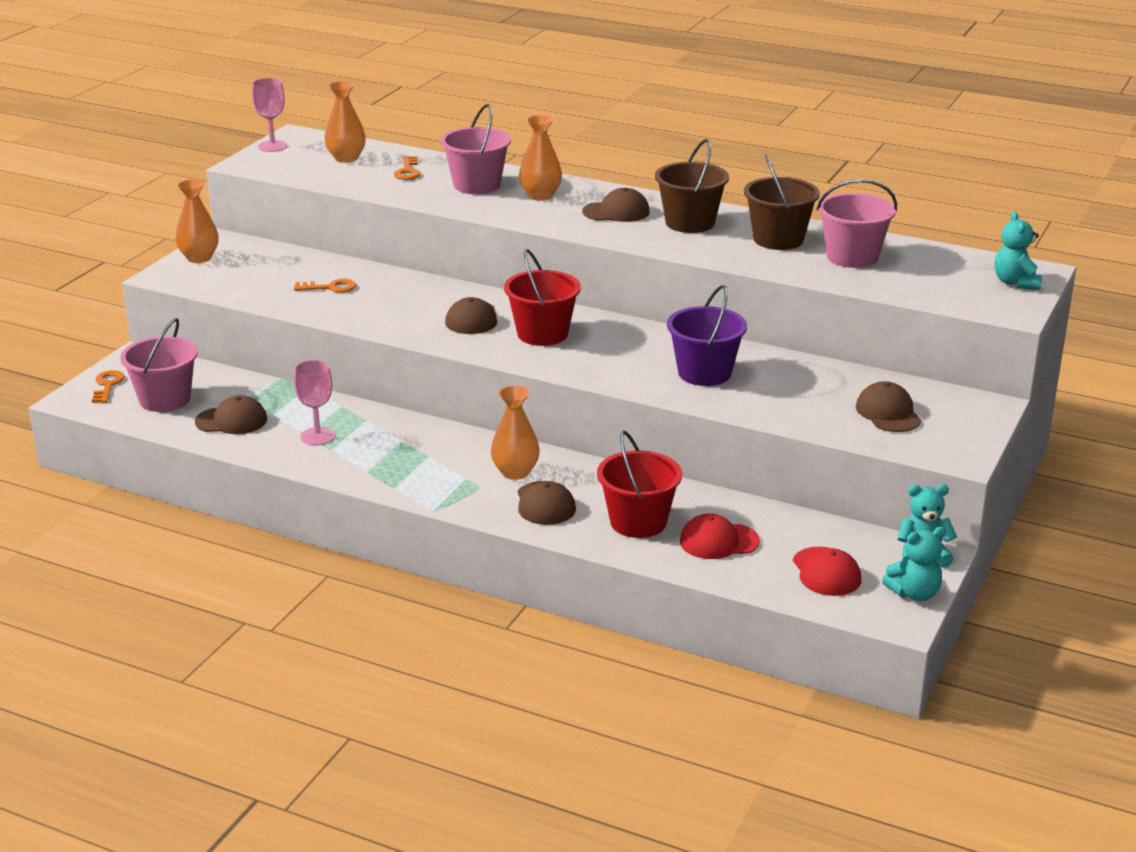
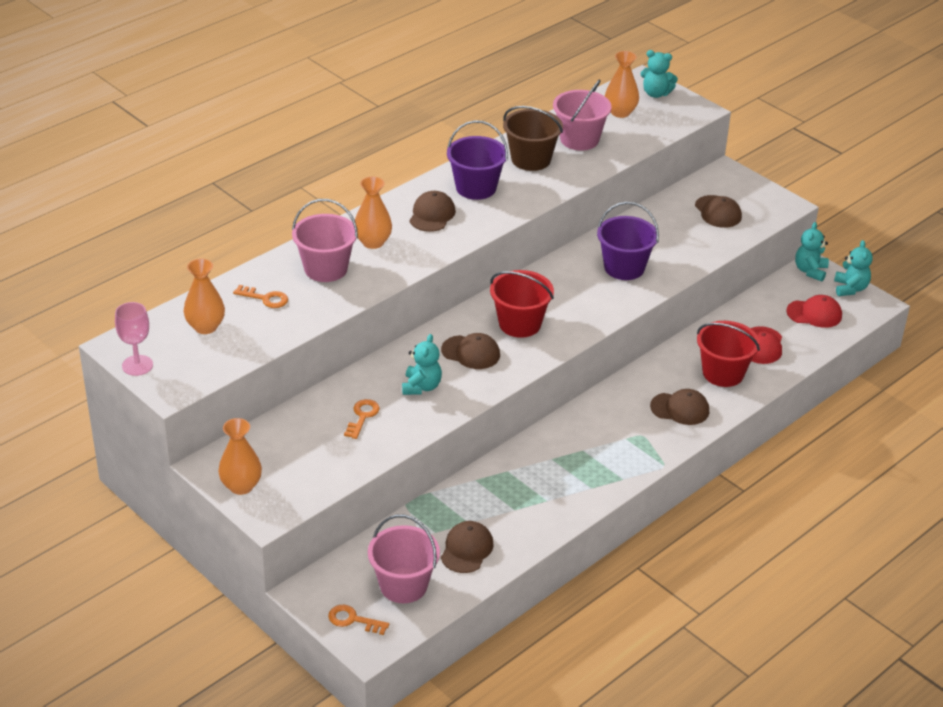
camera: 70 degrees left, 10 degrees up
pink goblet [294,360,335,445] -> none
orange vase [491,385,540,480] -> orange vase moved to [605,51,639,118]
brown bucket [655,139,729,233] -> purple bucket [447,120,508,200]
brown cap [856,381,922,432] -> brown cap turned 120 degrees counterclockwise [695,195,742,228]
none -> turquoise teddy bear [402,334,442,395]

